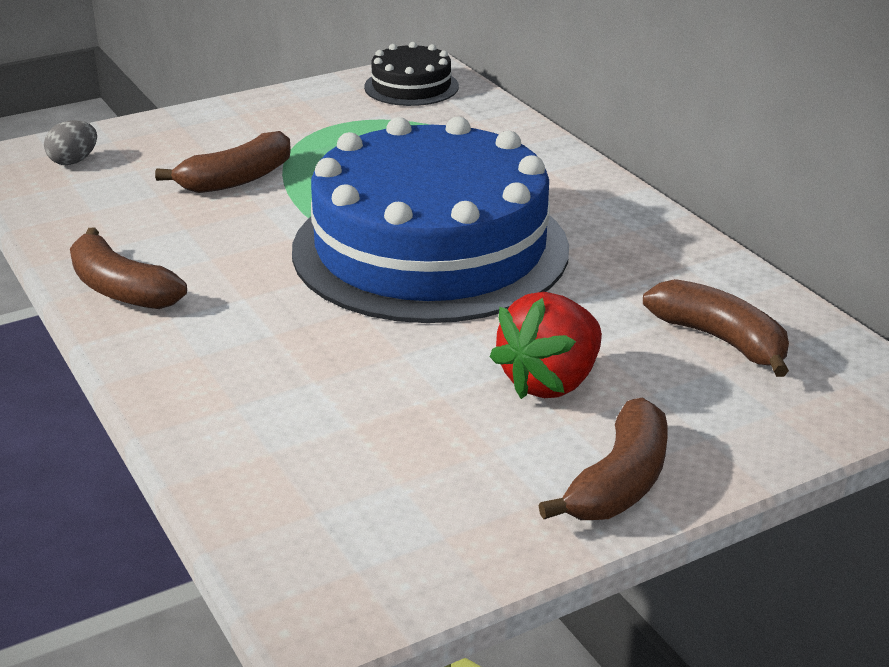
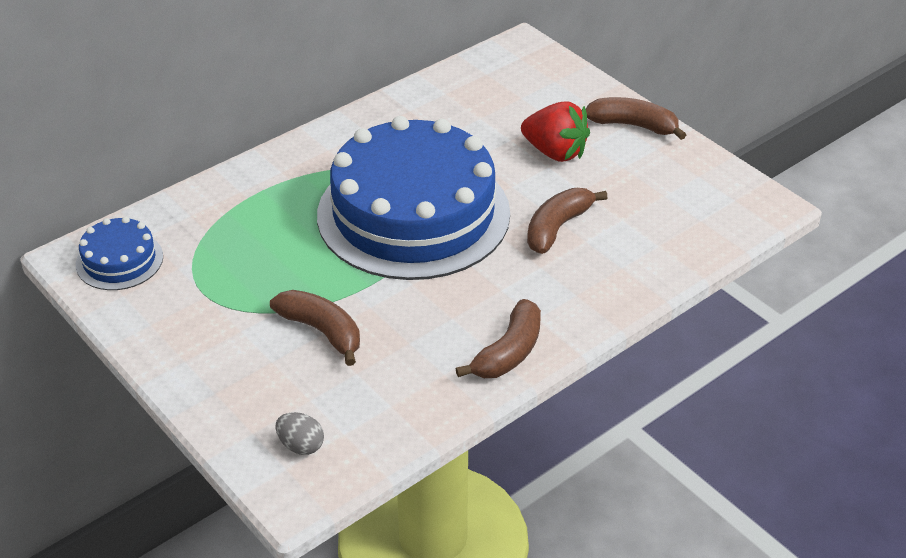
camera: 100 degrees left, 10 degrees up
black cake [364,42,459,106] -> blue cake [76,216,163,290]
brown banana [643,279,789,377] -> brown banana moved to [527,188,608,254]

